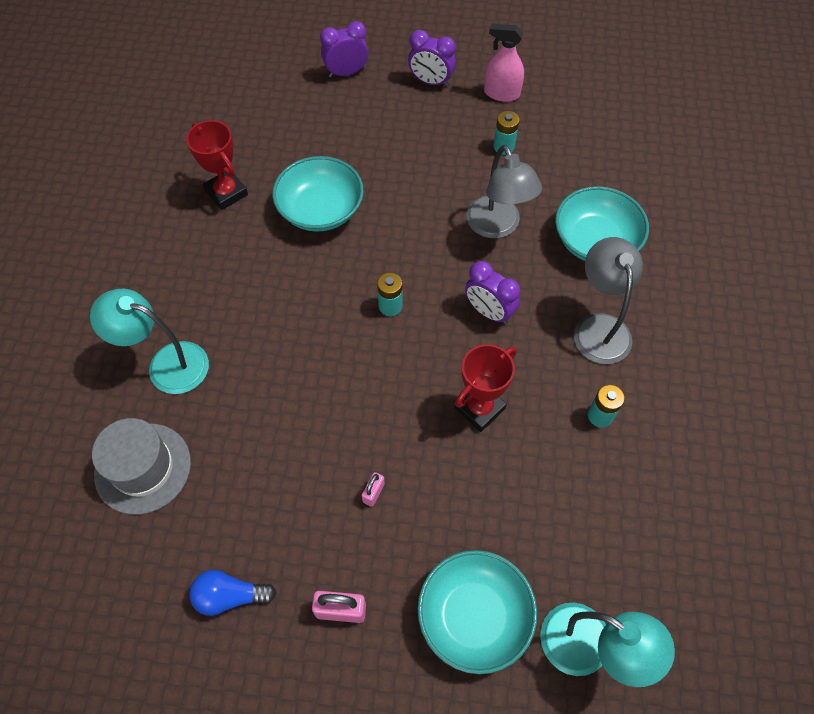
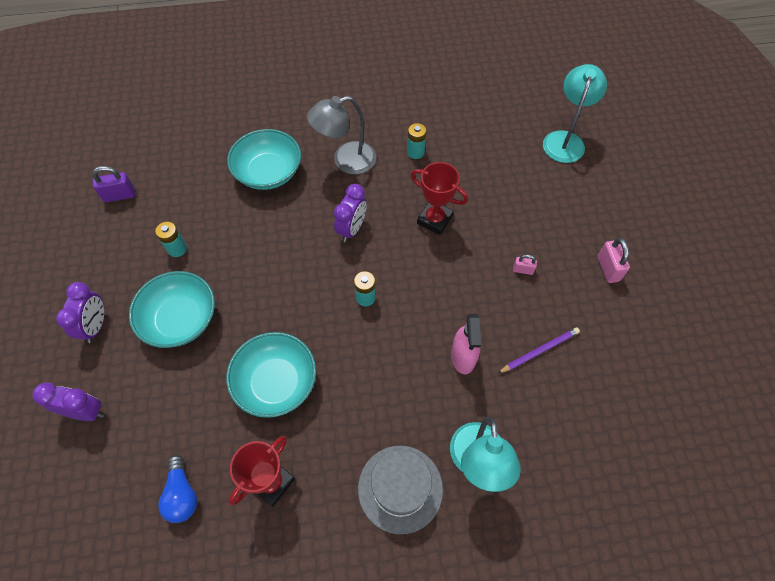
camera: 105 degrees left, 0 degrees up
grey hat [92,418,191,515] -> grey hat moved to [358,446,443,534]
blue light bulb [189,570,277,616] -> blue light bulb moved to [158,455,197,523]
purple clock [320,21,369,78] -> purple clock turned 135 degrees clockwise [32,382,104,421]
turquoise bowl [418,550,537,674] -> turquoise bowl moved to [129,271,215,348]
grey lamp [466,145,542,238] -> none
pink spray bottle [484,23,524,102] -> pink spray bottle moved to [451,314,481,374]
none -> purple padlock [92,166,135,202]
none -> purple pencil [498,327,580,373]

